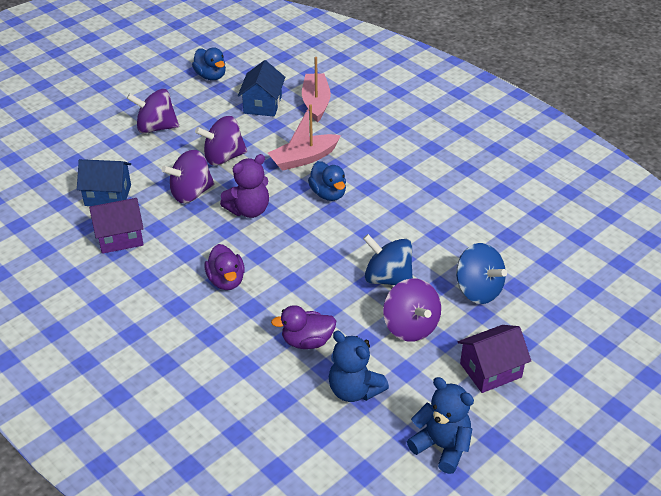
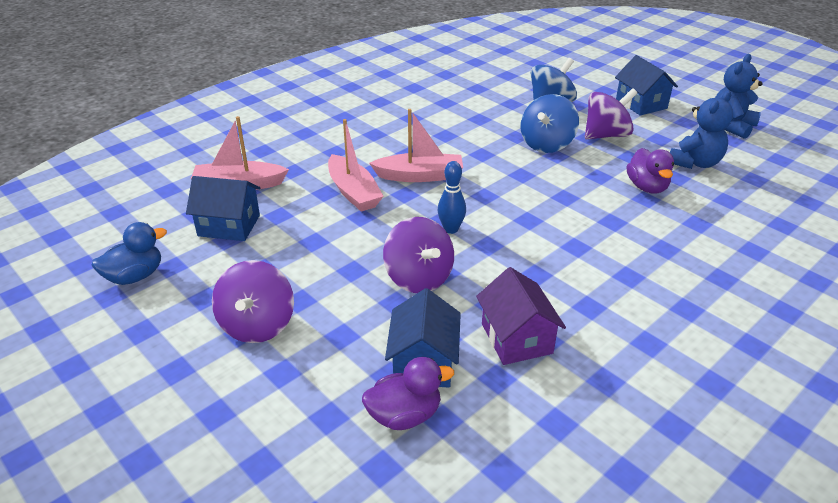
camera: 90 degrees left, 5 degrees down
purple spinning top [195,116,247,166] -> none
purple duck [204,244,245,290] -> purple duck moved to [362,357,454,430]
purple teddy bear [220,154,269,218] -> blue bowling pin [438,161,466,234]
blue duck [308,161,346,201] -> pink boat [369,109,463,182]
purple house [458,325,531,393] -> blue house [615,55,678,116]

